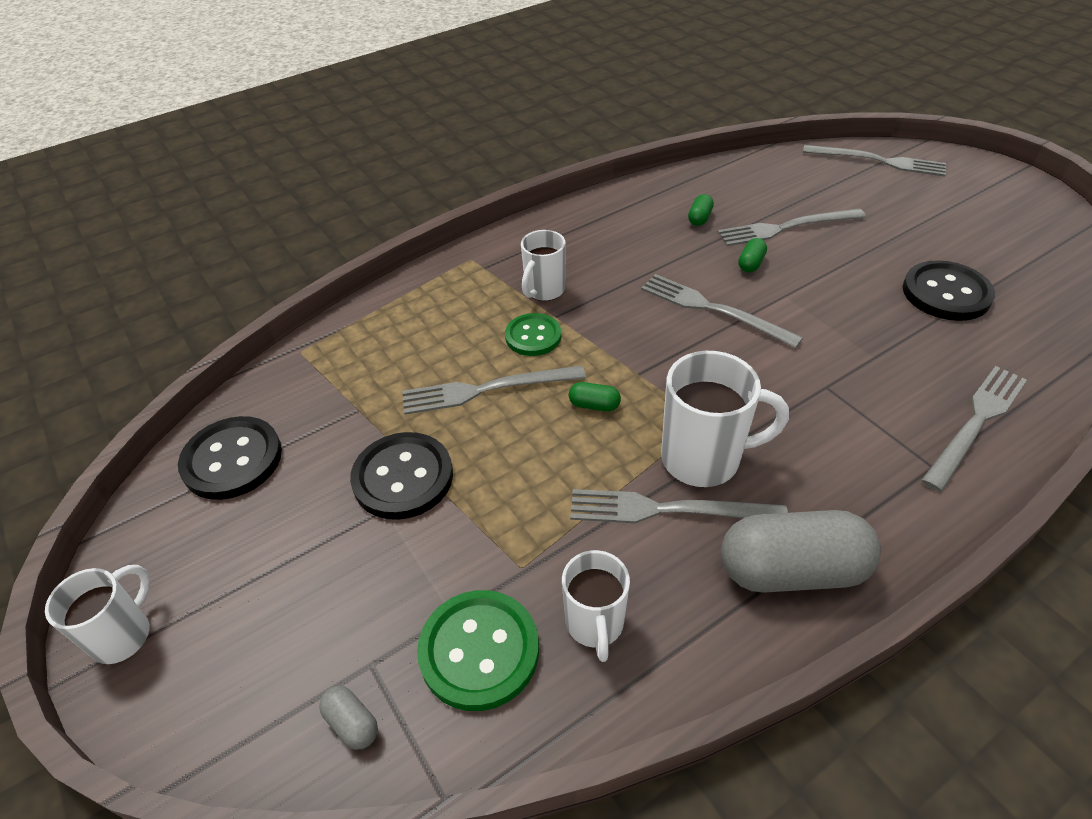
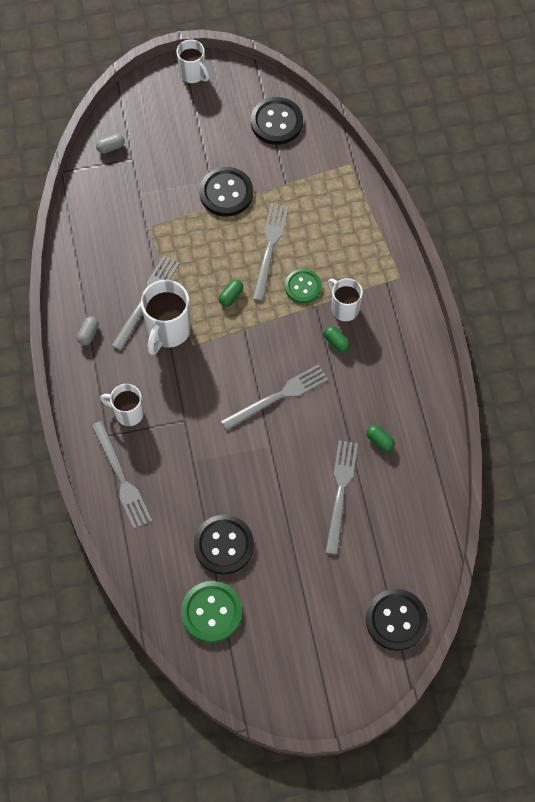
camera: 110 degrees right, 20 degrees up
green button [417,590,539,711] -> green button moved to [181,581,242,643]
white mug [562,550,630,662] -> white mug moved to [100,384,144,426]
grey capsule [721,510,881,593] -> grey capsule [77,316,99,346], size x0.42
green capsule [738,238,767,272] -> green capsule moved to [324,326,350,353]
grey fork [803,145,946,177] -> black button [366,589,428,651]

